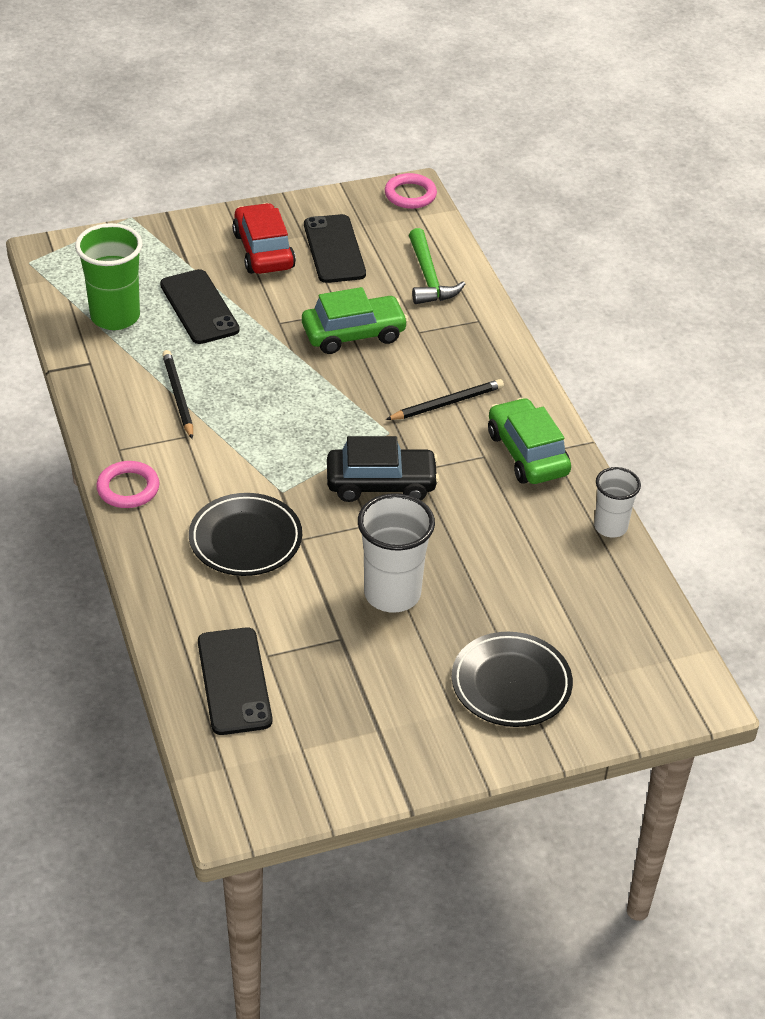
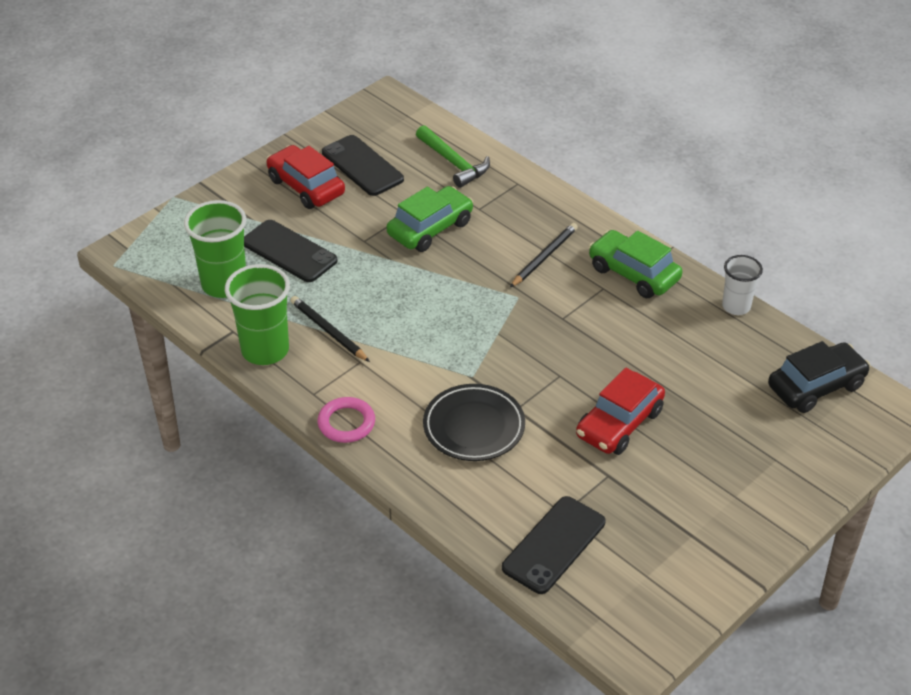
camera: 25 degrees left, 0 degrees up
black phone [198,627,272,735] -> black phone turned 75 degrees clockwise [502,496,605,594]
black car [327,436,439,502] -> black car moved to [768,341,871,413]
white cup [358,493,435,612] -> red car [576,368,665,455]
pink ring [385,173,437,209] -> none
black plate [452,632,573,727] -> none
none -> green cup [225,264,290,365]

